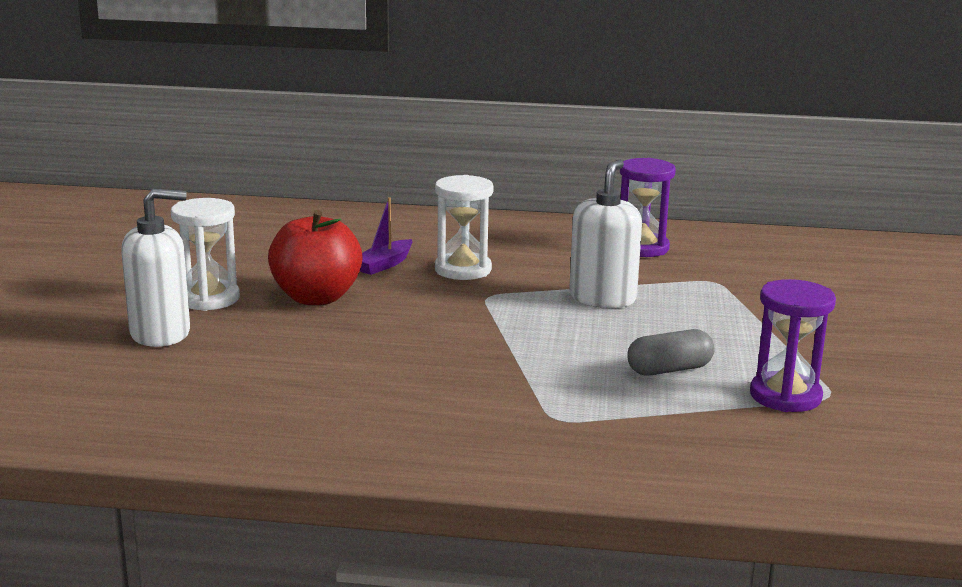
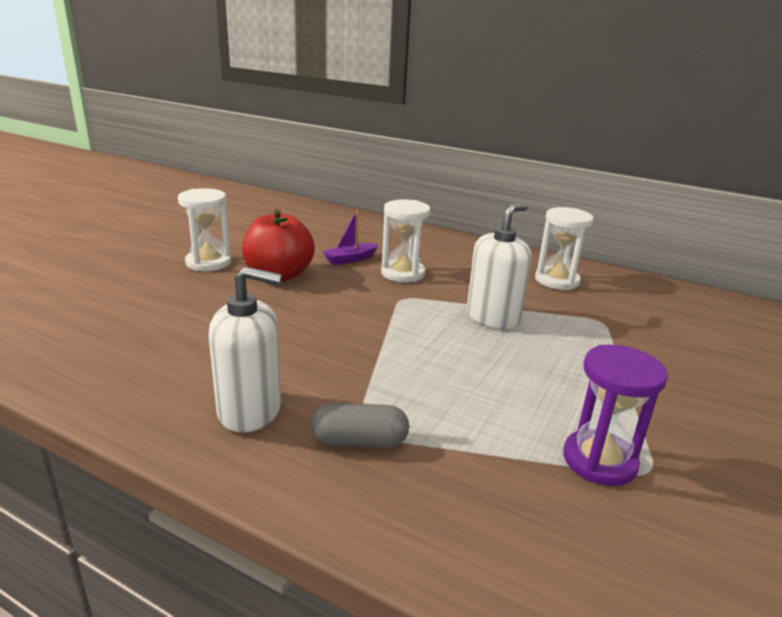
camera: 20 degrees right, 5 degrees up
white soap dispenser [121,189,190,347] -> white soap dispenser moved to [209,267,282,432]
purple hourglass [620,158,676,257] -> white hourglass [535,207,594,290]
grey capsule [627,329,714,375] -> grey capsule moved to [311,402,409,448]

